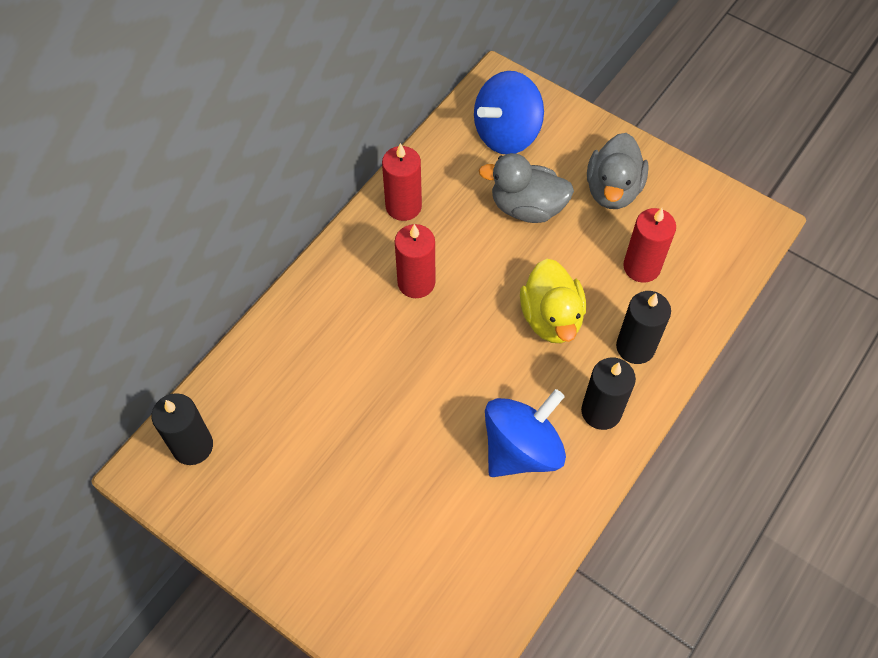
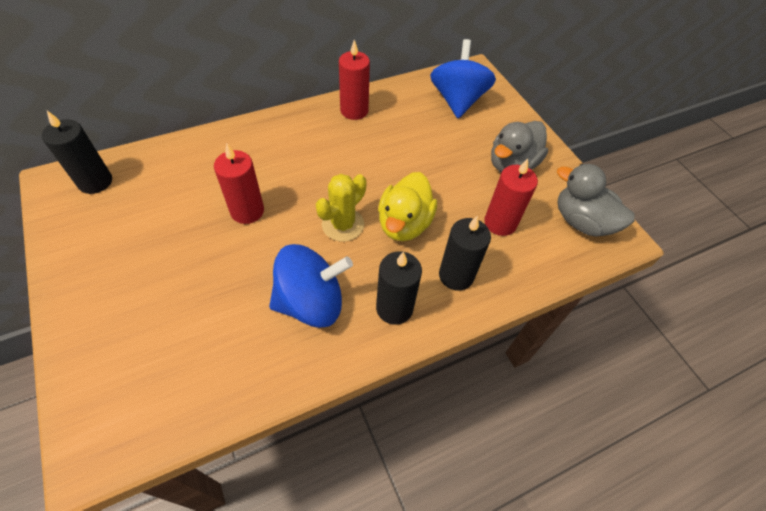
camera: 25 degrees right, 5 degrees down
red candle [395,224,435,298] -> red candle moved to [214,144,264,224]
blue spinning top [474,71,544,154] -> blue spinning top turned 105 degrees clockwise [430,39,496,118]
grey duck [479,153,574,223] -> grey duck moved to [557,164,635,237]
none -> yellow cactus [316,174,367,242]

